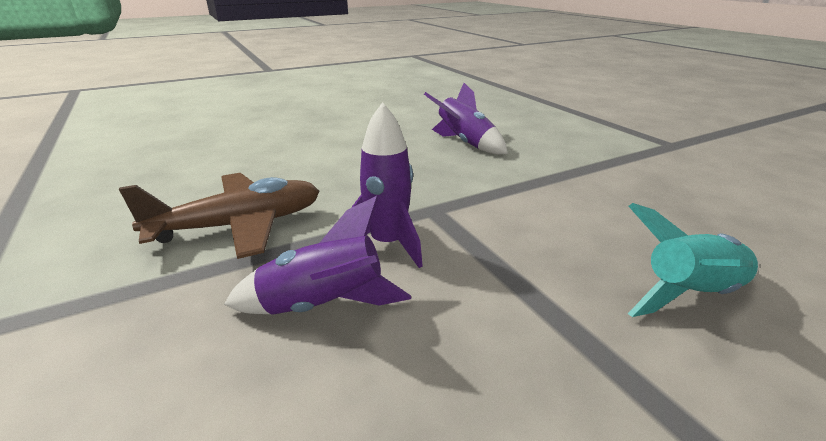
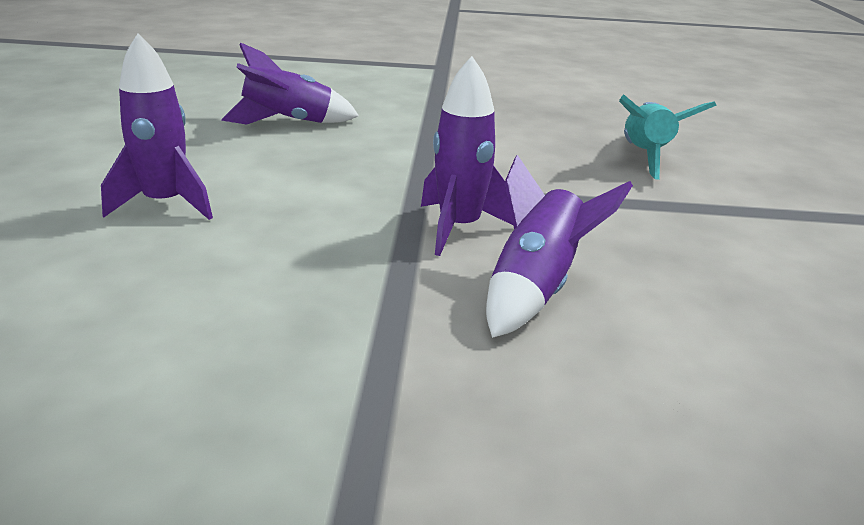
camera: 60 degrees left, 0 degrees up
brown plane [119,173,319,259] -> none
none -> purple rocket [101,33,213,220]

